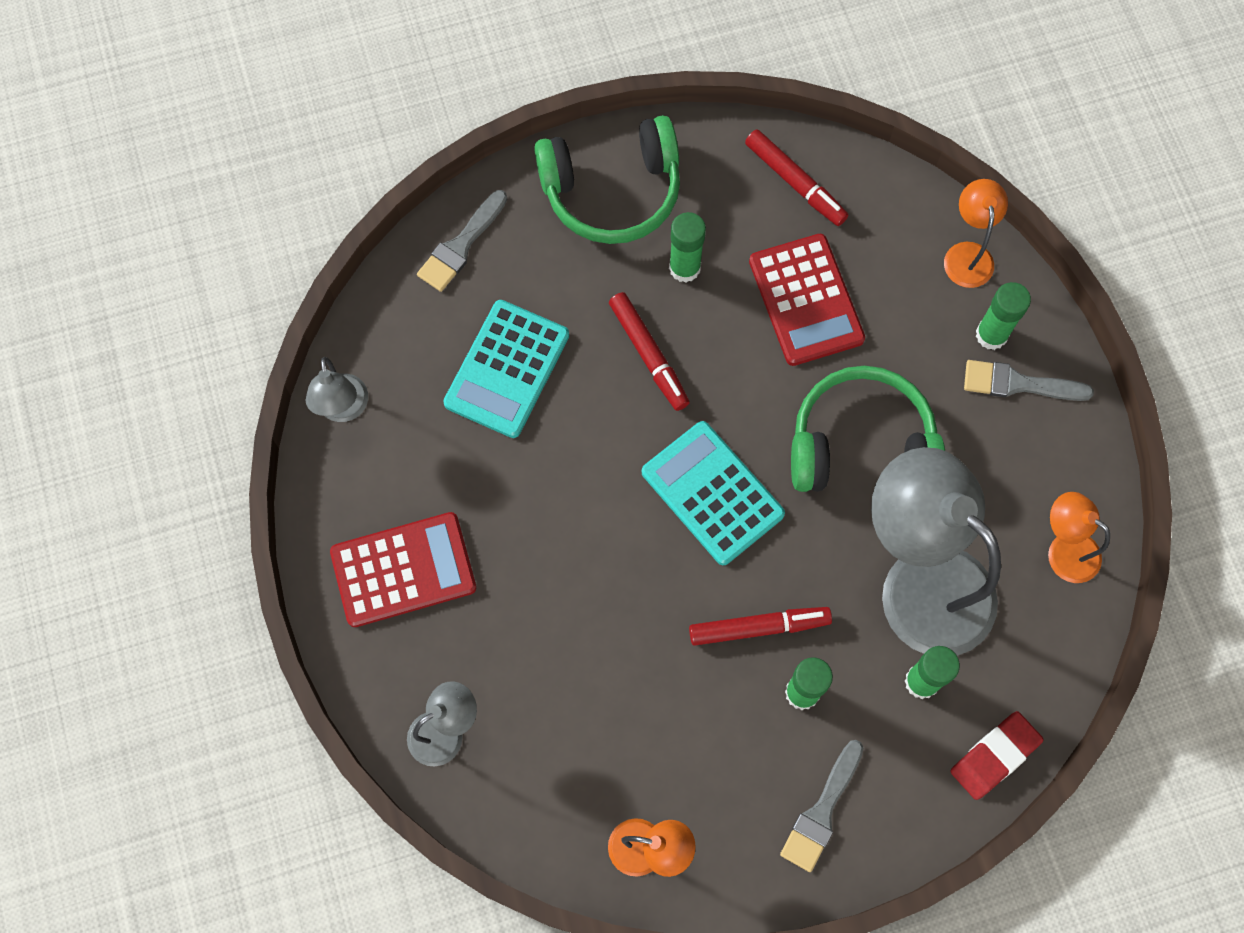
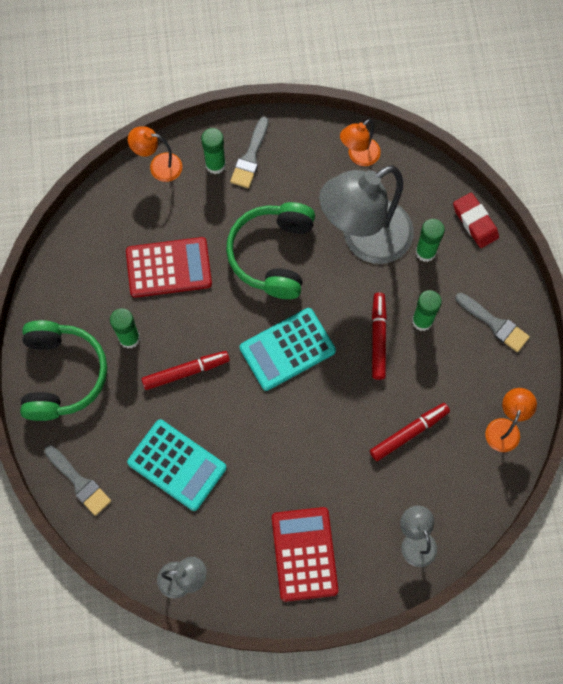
camera: 80 degrees left, 0 degrees up
red marker [745,129,849,226] -> red marker moved to [370,403,450,461]

